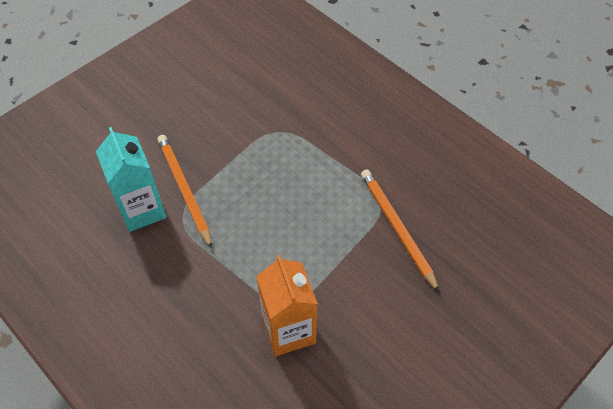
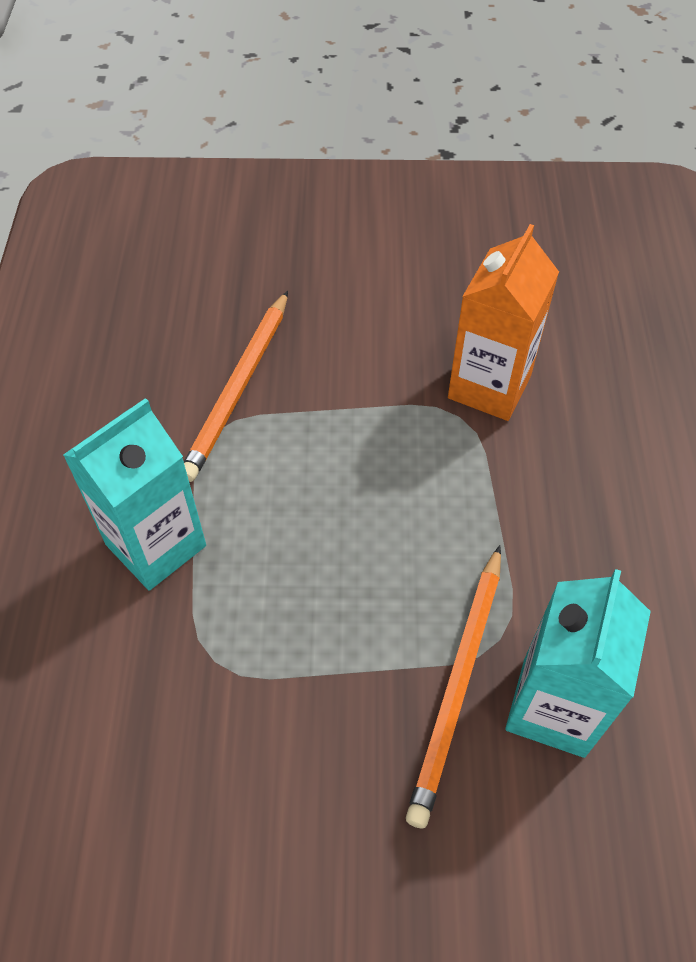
camera: 135 degrees left, 0 degrees up
none -> turquoise carton [63,398,206,591]

